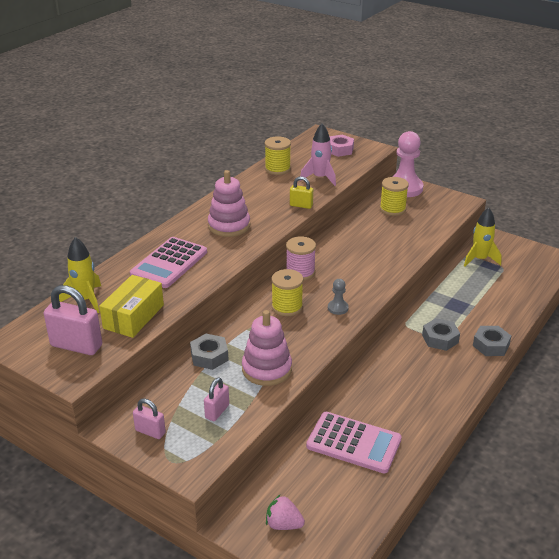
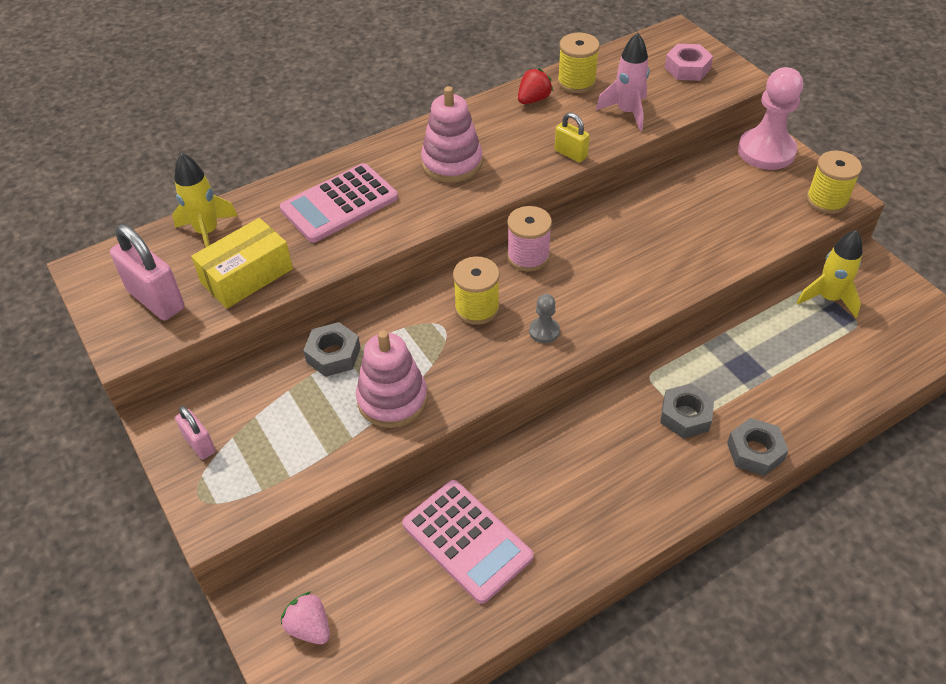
camera: 25 degrees right, 15 degrees up
pink padlock [204,378,229,421] -> none
yellow spool [380,177,409,216] -> yellow spool moved to [806,151,862,214]
none -> red strawberry [518,68,553,104]

